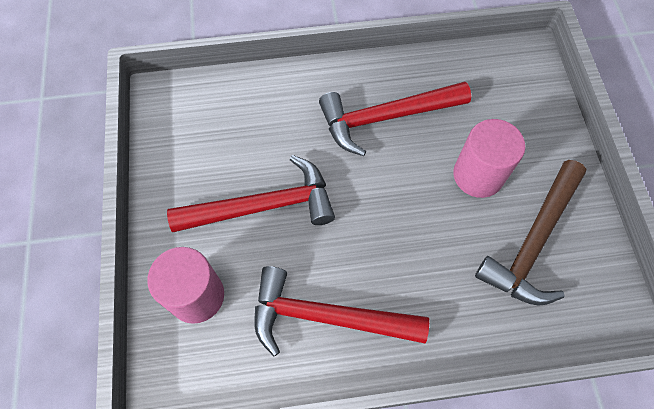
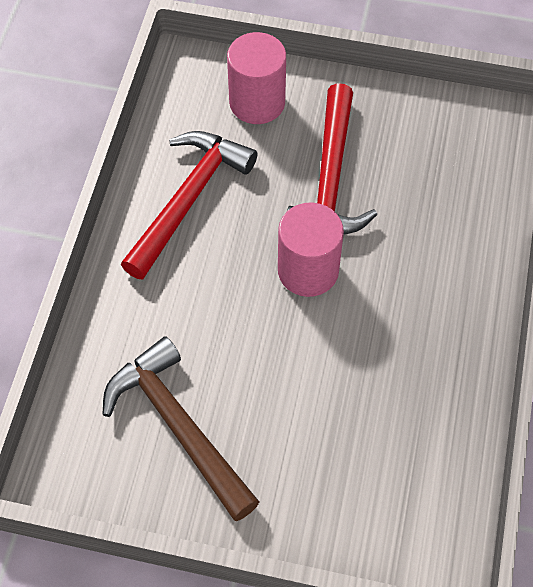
camera: 110 degrees right, 5 degrees down
red hammer [319,81,471,156] -> none
pink cylinder [453,119,525,198] -> pink cylinder moved to [278,203,344,297]

